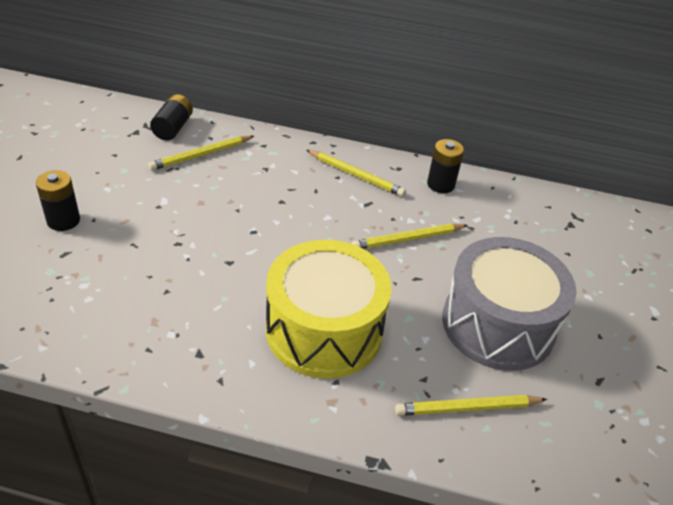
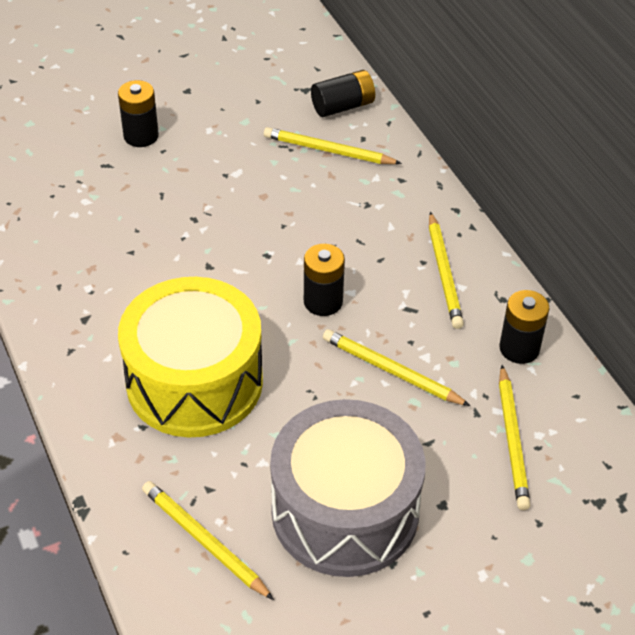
camera: 55 degrees right, 5 degrees up
none -> black battery [304,244,345,316]
none -> yellow pencil [499,365,530,510]

